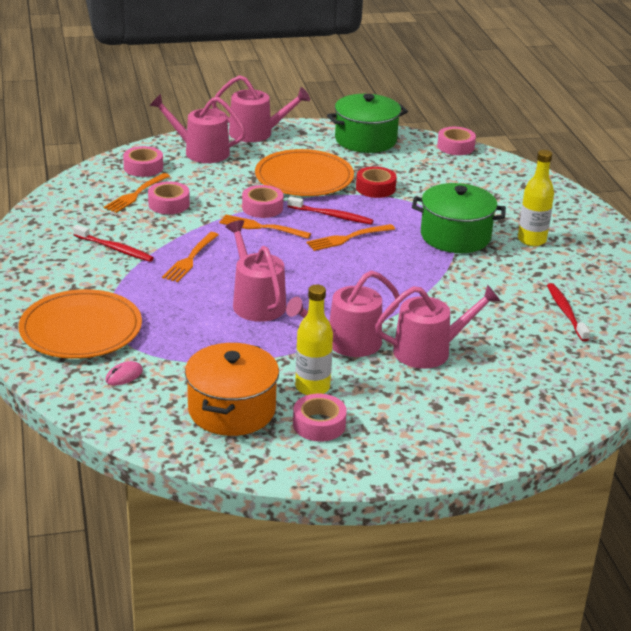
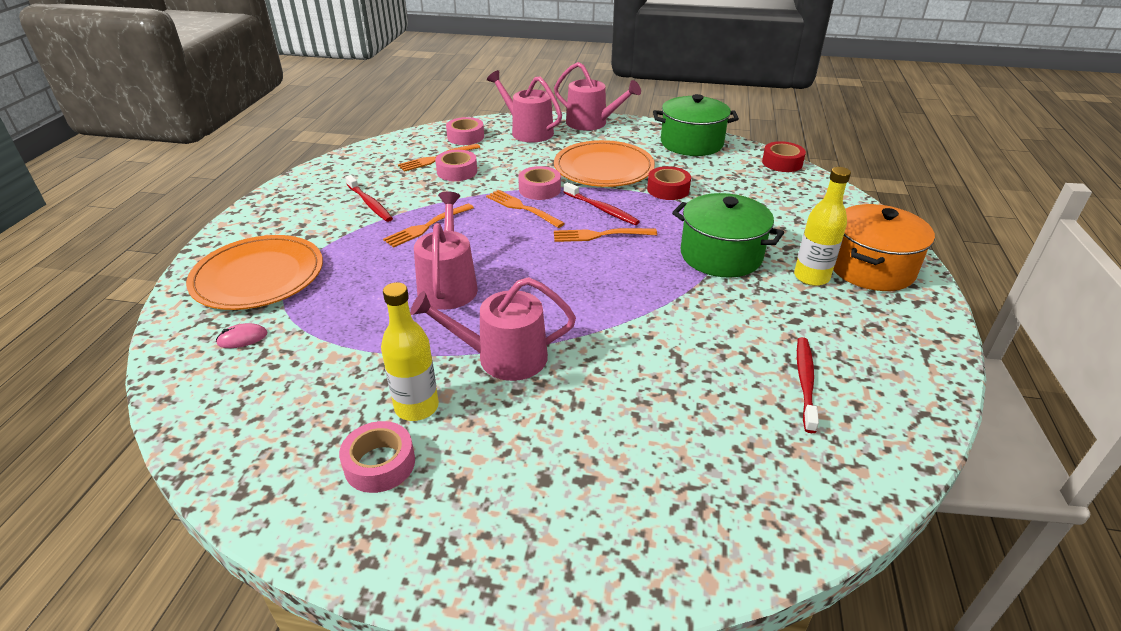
camera: 25 degrees right, 5 degrees up
orange pot [185,343,279,436] -> orange pot moved to [833,204,935,291]
pink watering can [375,285,500,369] -> none
pink tape [437,127,476,155] -> red tape [762,141,806,172]

